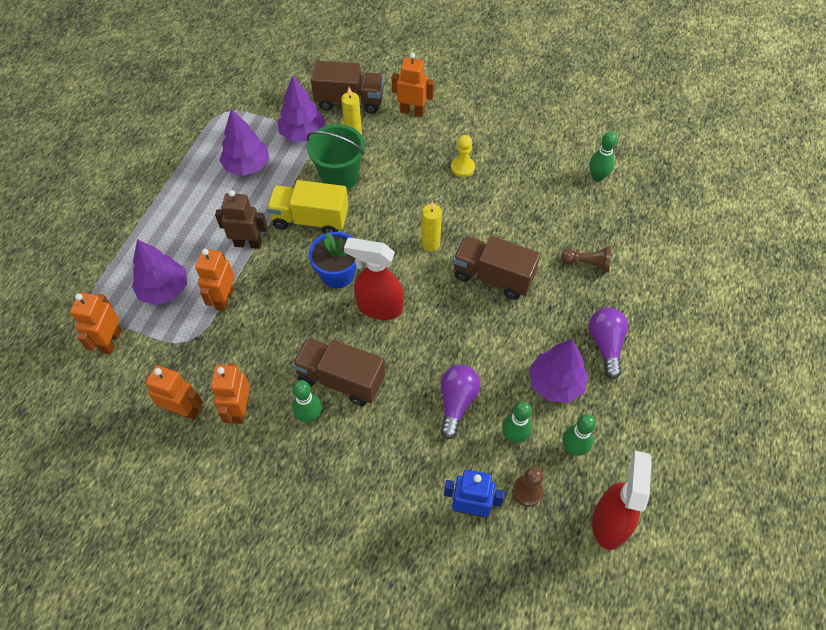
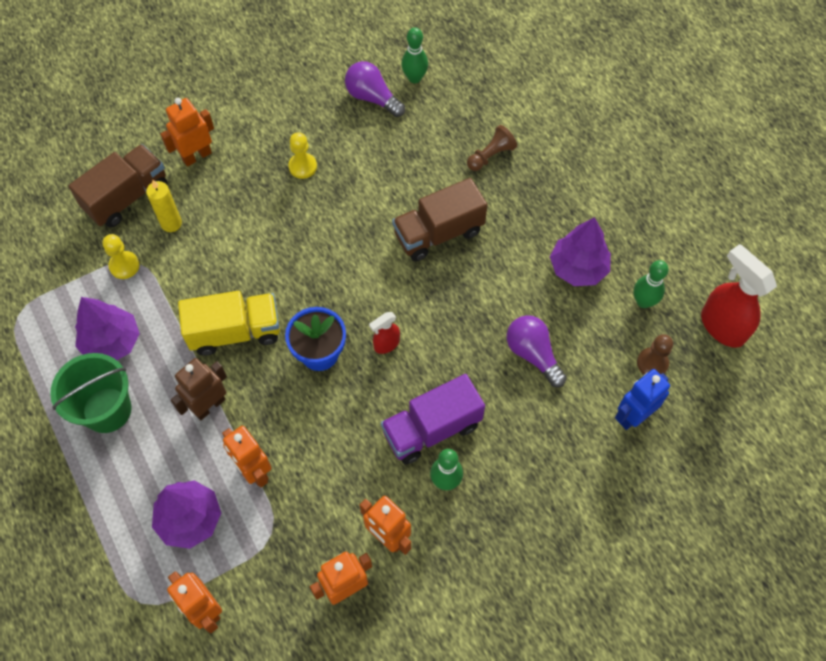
camera: 50 degrees left, 5 degrees up
yellow truck [267,180,349,234] -> yellow truck turned 150 degrees counterclockwise [178,291,280,356]
purple tree [278,76,325,142] -> yellow pawn [103,234,140,279]
brown truck [292,338,385,406] -> purple truck [381,374,485,464]
green bucket [307,124,365,190] -> green bucket moved to [50,353,131,433]
red spray bottle [344,238,404,320] -> red spray bottle [369,312,400,354], size x0.52
yellow candle [422,201,442,252] -> none
green bowling pin [502,401,532,443] -> none
purple light bulb [589,308,628,379] -> purple light bulb moved to [345,61,405,117]

